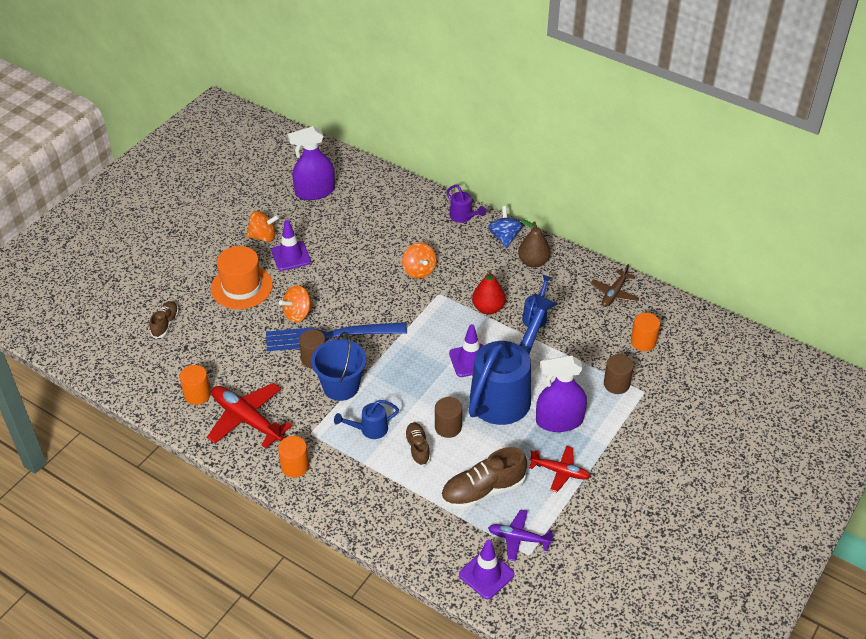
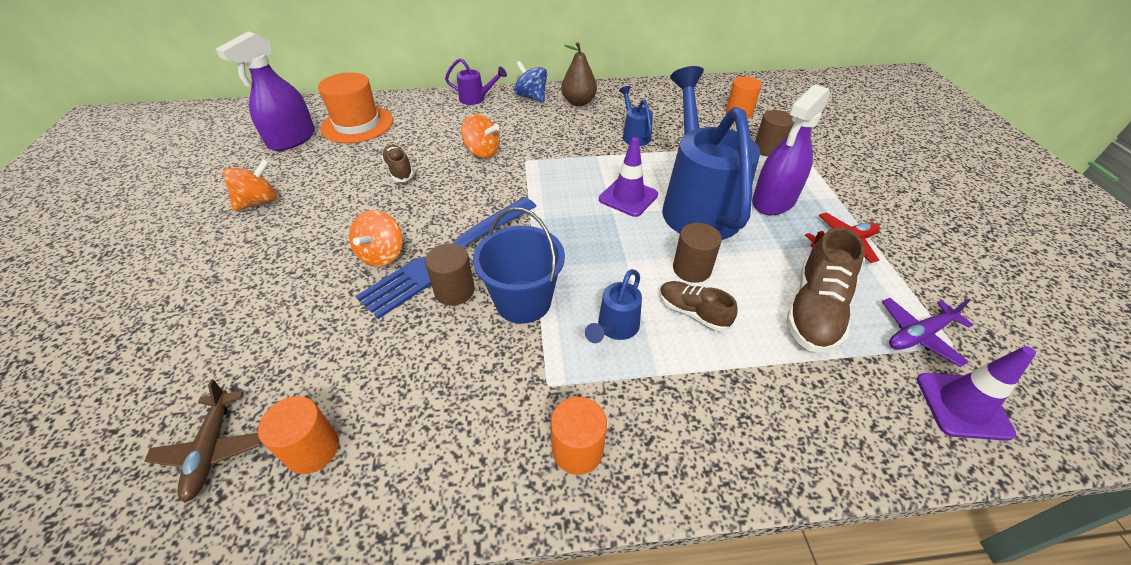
camera: 40 degrees left, 0 degrees up
brown shoe [150,301,179,339] -> brown shoe moved to [381,145,414,182]
red plane [207,383,292,448] -> none
orange hat [211,246,273,309] -> orange hat moved to [318,72,393,143]
purple traffic cone [271,220,311,271] -> none
red pear [472,270,506,314] -> none
brown plane [590,264,639,307] -> brown plane moved to [144,379,262,503]

